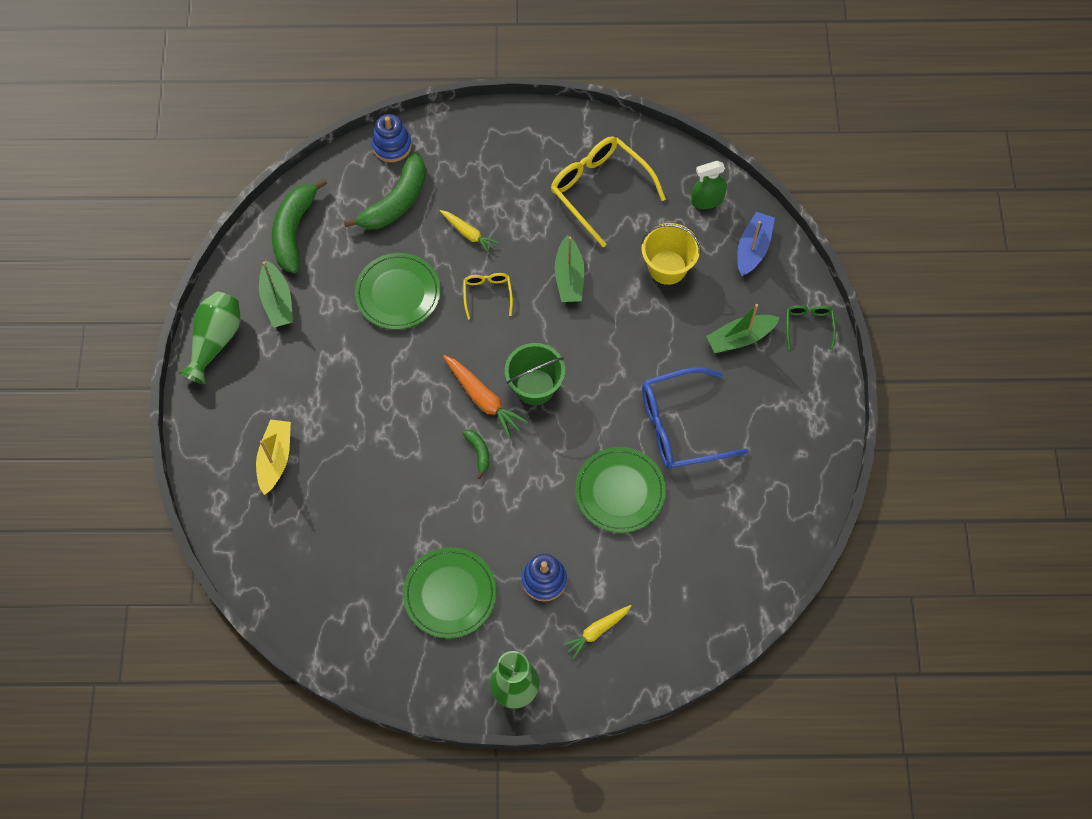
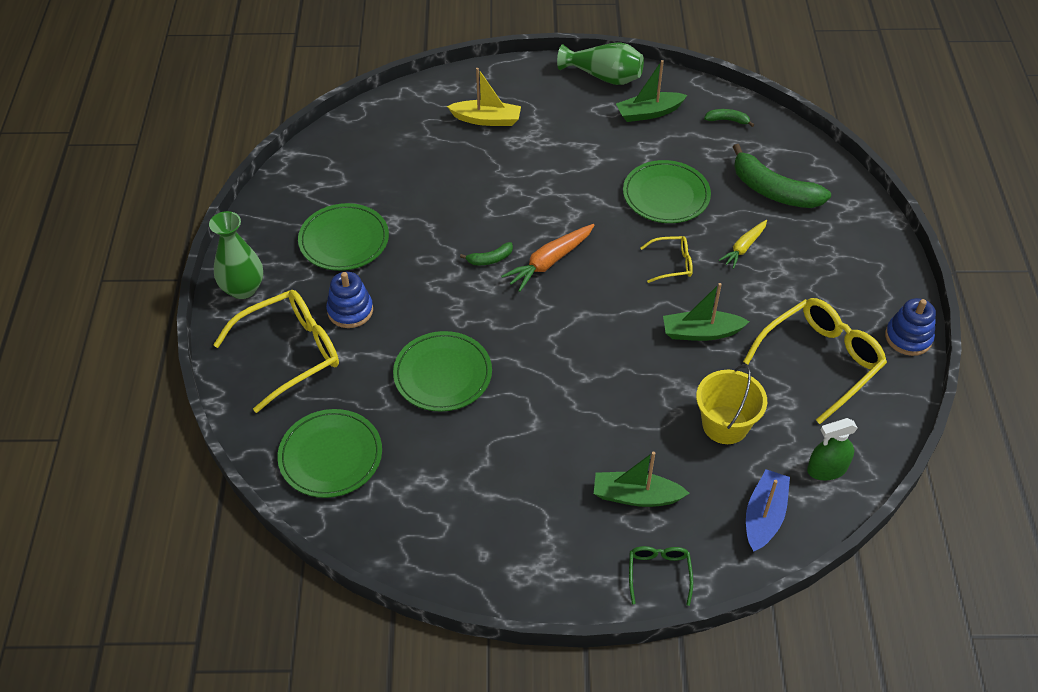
camera: 90 degrees right, 15 degrees down
green banana [272,178,327,273] -> green banana [704,109,754,127], size x0.46
blue stacking toy [372,114,412,162] -> blue stacking toy moved to [885,298,936,356]
green bucket [505,343,565,405] -> none
yellow carrot [563,605,631,659] -> yellow glasses [213,290,339,413]
blue glasses [642,367,749,469] -> none
green spray bottle [691,161,727,209] -> green spray bottle turned 90 degrees counterclockwise [807,418,858,481]
green boat [706,304,780,353] -> green boat turned 60 degrees counterclockwise [594,452,690,507]
blue boat [737,212,775,276] -> blue boat turned 90 degrees counterclockwise [746,469,790,552]
green glasses [786,305,836,350] -> green glasses turned 90 degrees counterclockwise [629,546,693,606]
none -> green plate [277,409,382,498]

